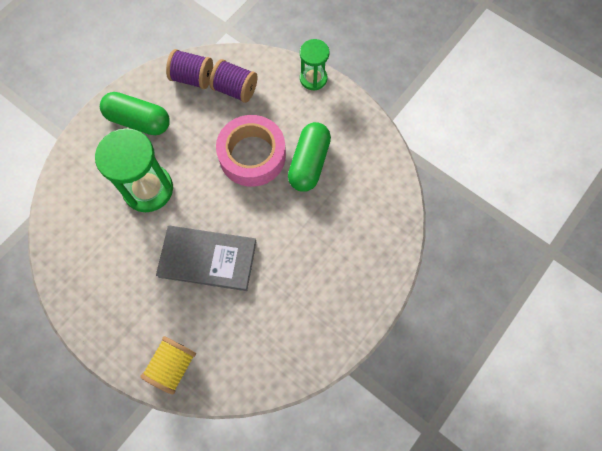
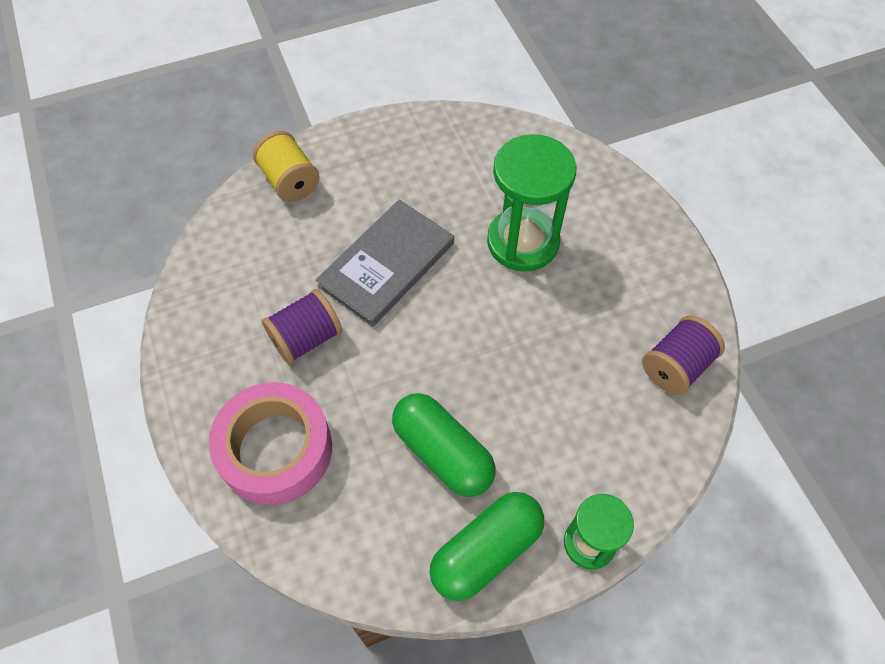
camera: 120 degrees right, 10 degrees down
green capsule [100,92,170,135] -> green capsule moved to [430,492,544,601]
purple spool [210,59,258,103] -> purple spool moved to [262,289,342,364]
pink tape [216,115,286,187] -> pink tape moved to [209,382,332,505]

